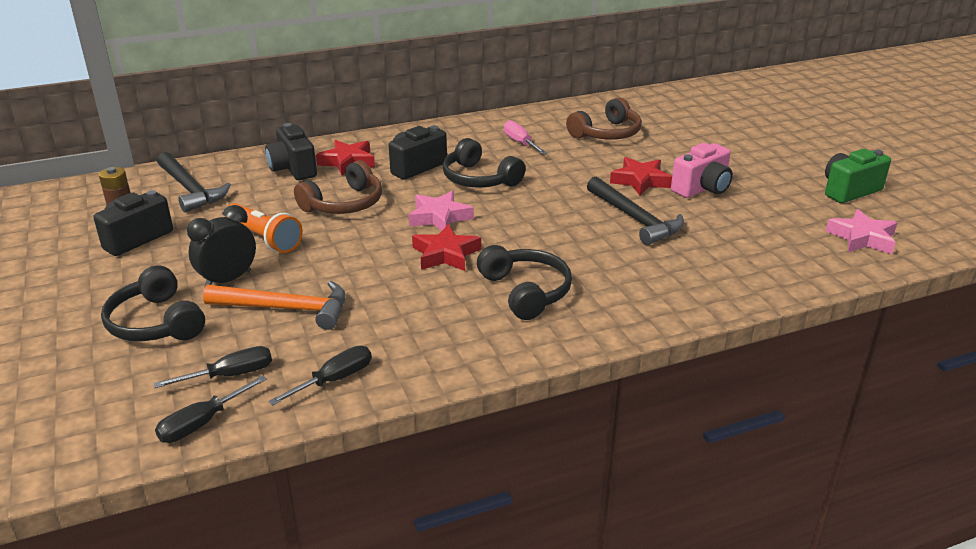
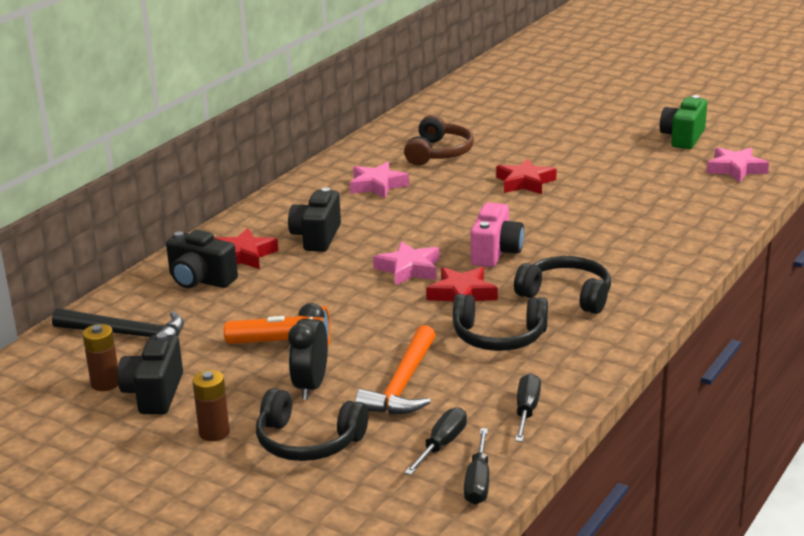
camera: 35 degrees left, 5 degrees down
orange hammer [203,281,346,330] -> orange hammer turned 135 degrees clockwise [355,325,436,415]
brown headphones [294,160,382,214] -> none
black headphones [443,138,525,188] -> black headphones moved to [453,294,548,351]
pink screwdriver [504,120,547,154] -> pink star [350,162,409,198]
black hammer [587,177,684,245] -> none
pink camera [671,143,733,198] -> pink camera moved to [471,203,524,267]
none -> brown battery [192,370,230,441]

